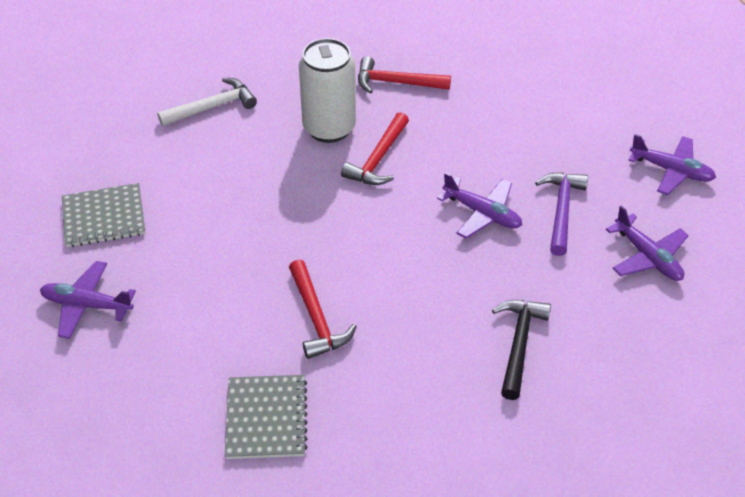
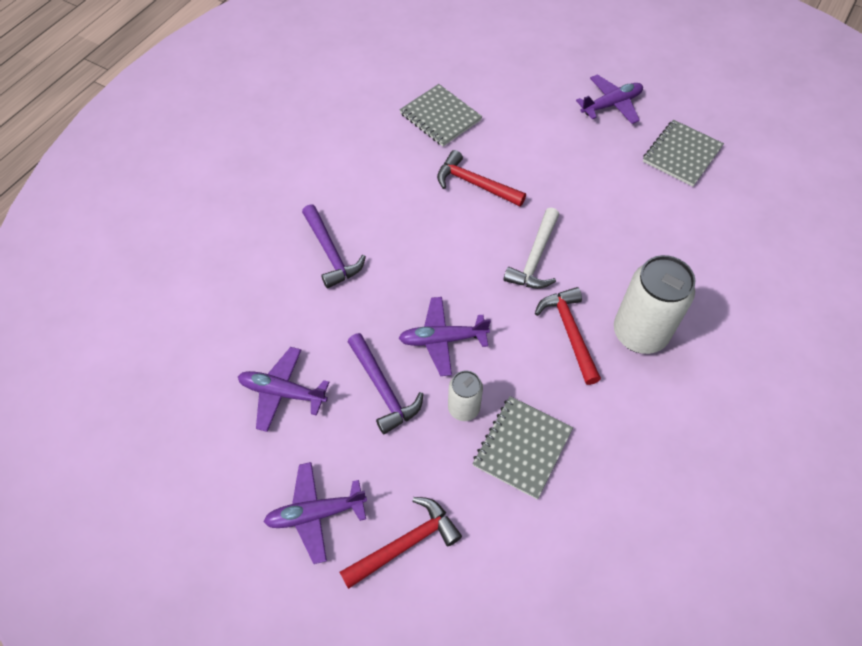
camera: 140 degrees right, 10 degrees up
white hammer [157,78,257,126] -> white hammer moved to [503,207,559,289]
red hammer [358,56,451,94] -> red hammer moved to [339,497,462,589]
black hammer [492,300,551,400] -> purple hammer [302,204,366,289]
none -> white can [448,371,483,421]
none -> grey notebook [473,396,573,499]

